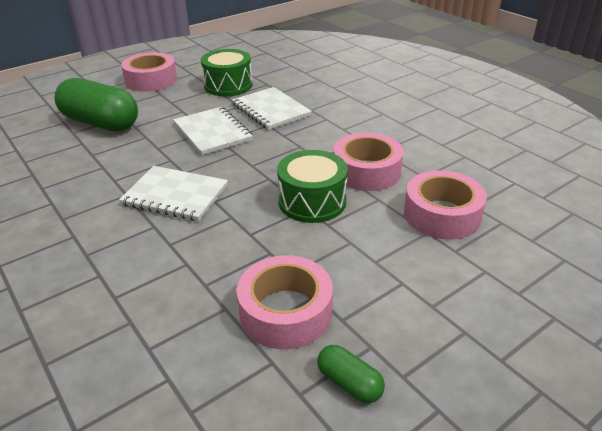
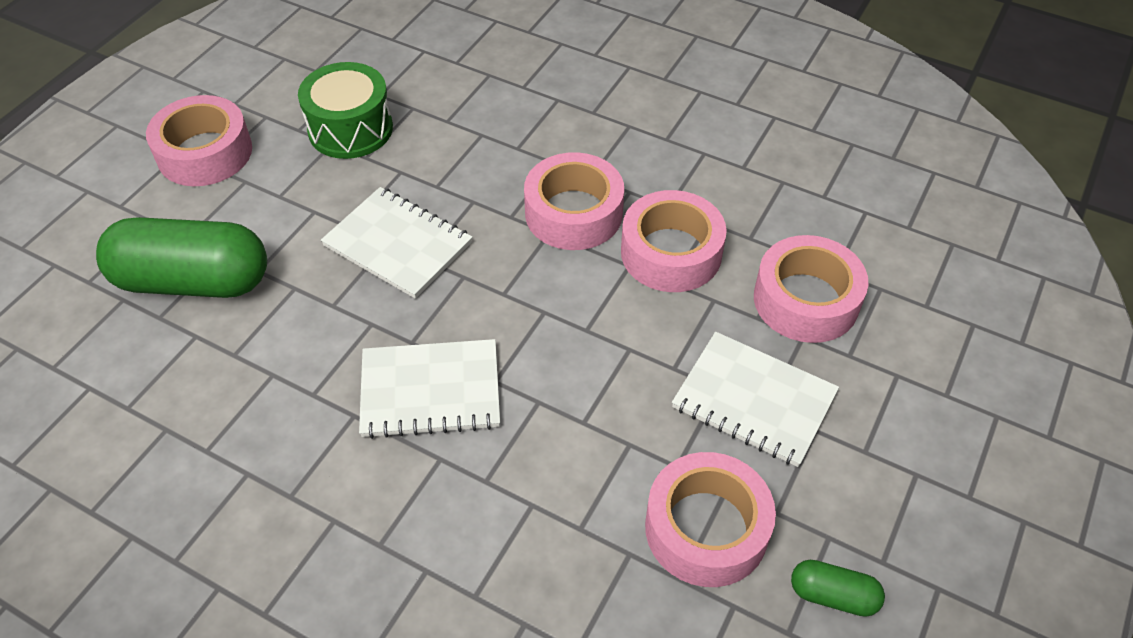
camera: 25 degrees left, 15 degrees up
white notebook [232,87,312,130] -> white notebook moved to [672,332,839,467]
green drum [277,150,348,223] -> none
none -> pink tape [524,152,624,250]

